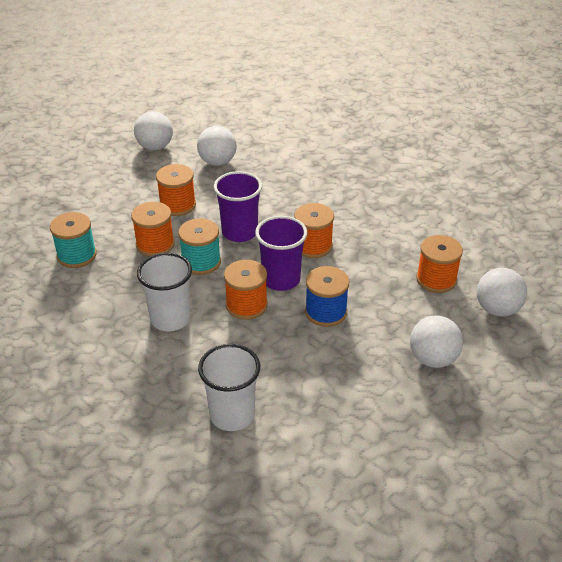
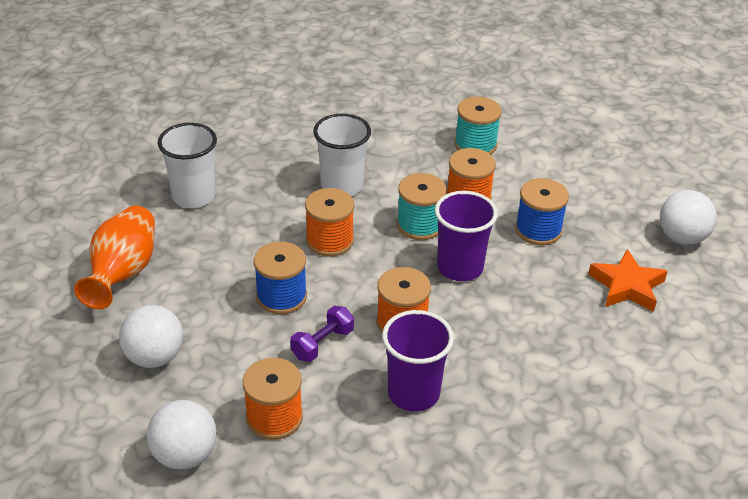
camera: 110 degrees right, 0 degrees up
orange spool [156,164,196,216] -> blue spool [515,178,569,245]
white ball [197,126,237,166] -> orange star [588,249,668,312]
purple cup [255,216,307,291] -> purple cup moved to [382,310,454,411]
none -> orange vase [74,206,155,309]
none -> purple dumbbell [290,306,354,362]

